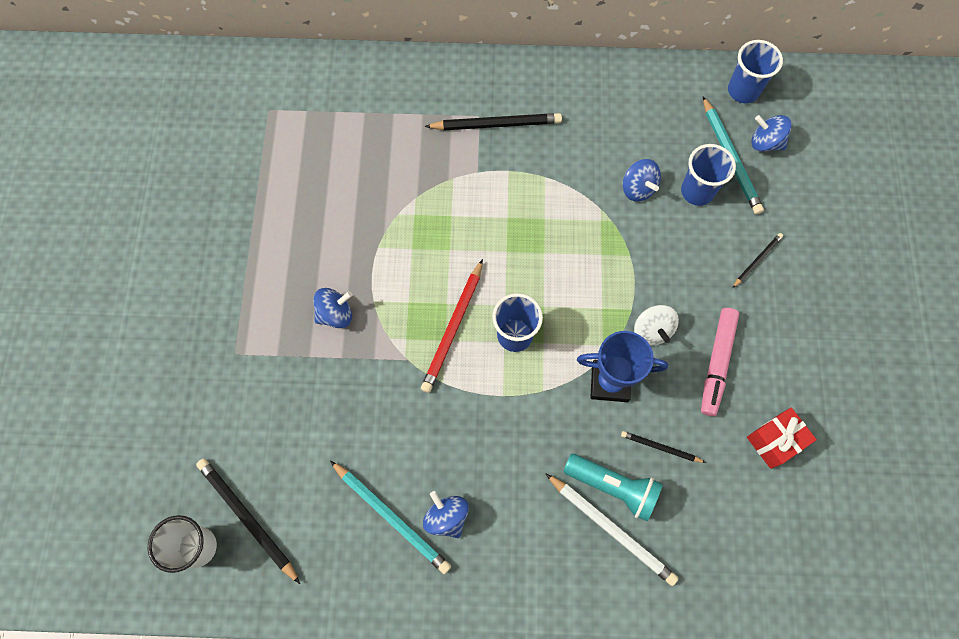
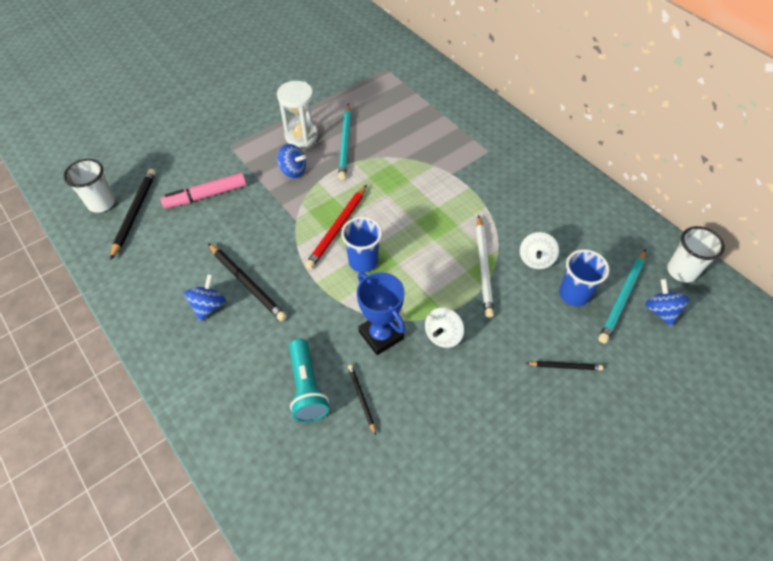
camera: 50 degrees right, 15 degrees down
turquoise pencil [330,461,451,574] -> turquoise pencil moved to [338,104,351,180]
red pencil [421,259,483,393] -> red pencil turned 45 degrees counterclockwise [305,185,367,269]
black pencil [425,113,562,130] -> black pencil moved to [208,243,287,322]
white pencil [546,474,678,586] -> white pencil moved to [476,215,494,318]
blue spinning top [623,159,661,202] -> white spinning top [520,232,559,269]
pink marker [701,308,739,416] -> pink marker moved to [160,173,246,209]
blue cup [728,40,783,103] -> white cup [667,226,725,283]
red gift [747,408,817,469] -> none
none -> white hourglass [277,81,318,147]

